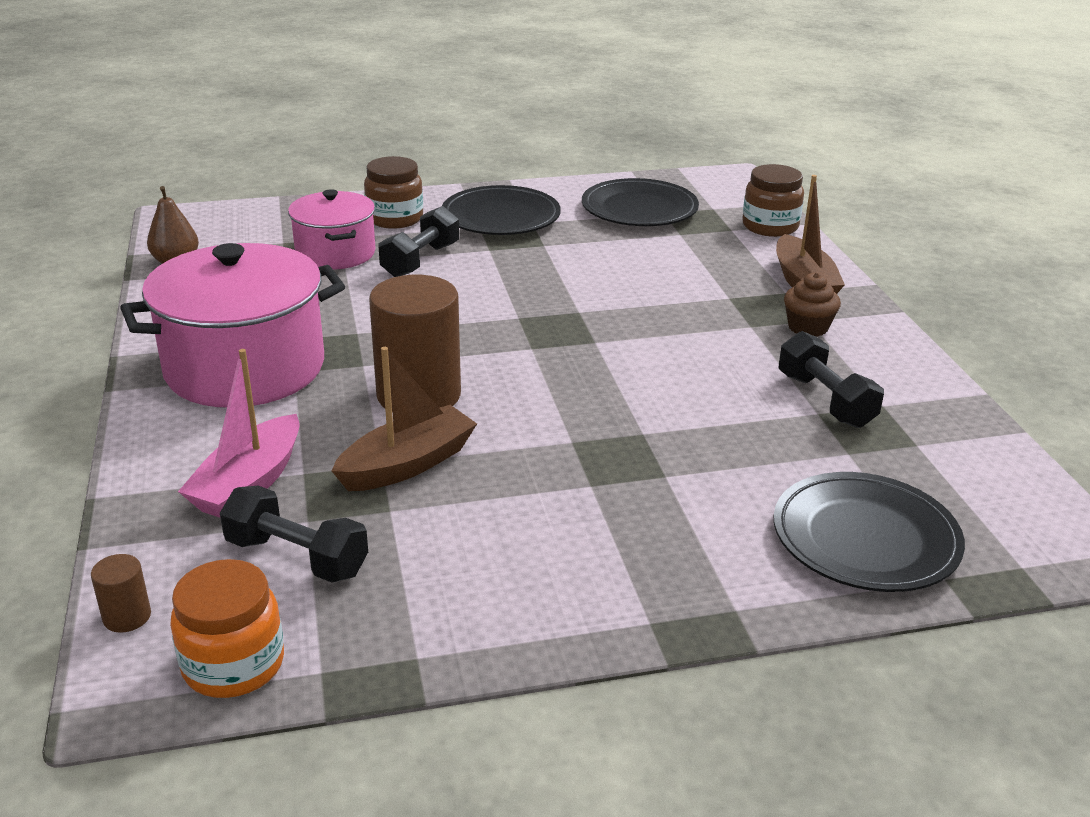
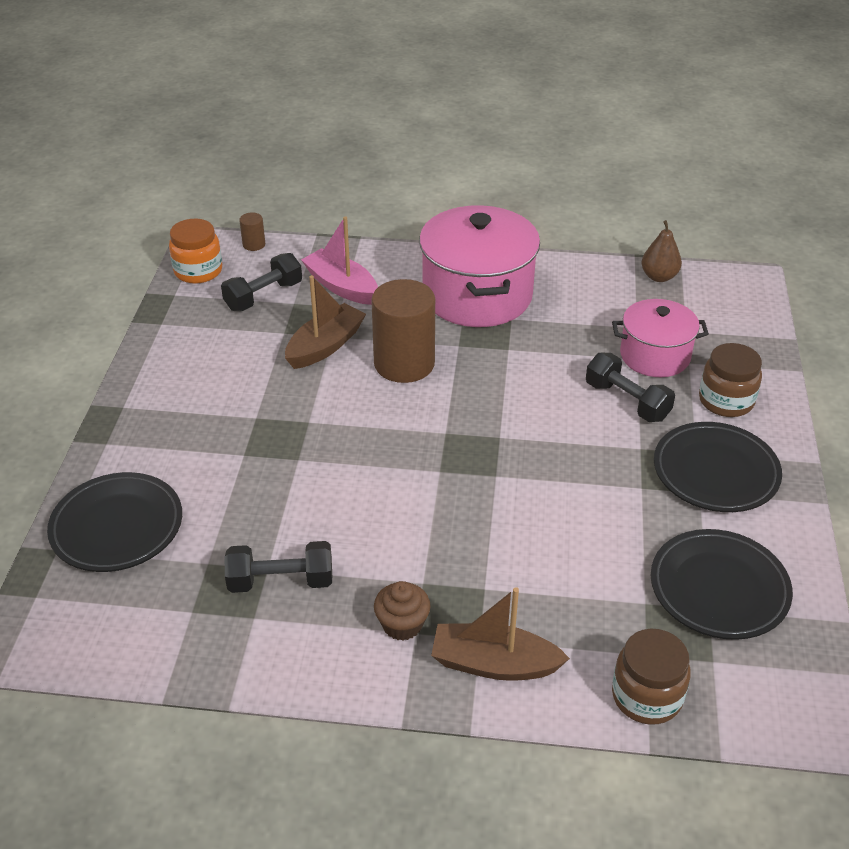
camera: 110 degrees right, 10 degrees up
brown boat [332,347,477,491] -> brown boat turned 120 degrees counterclockwise [285,275,366,369]

